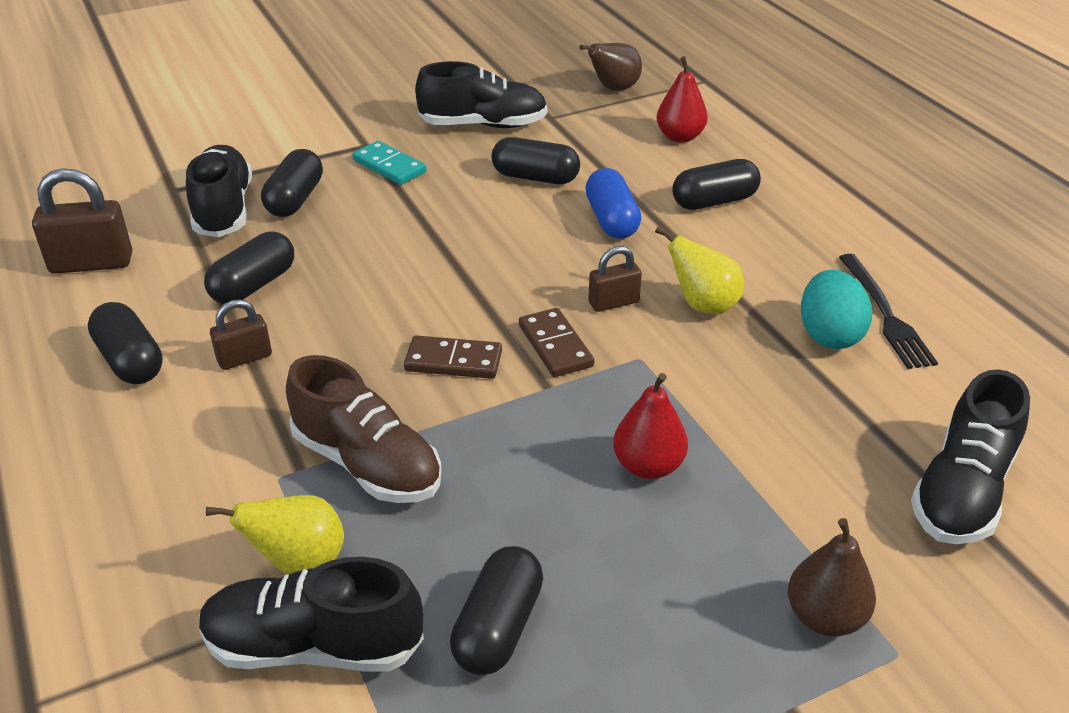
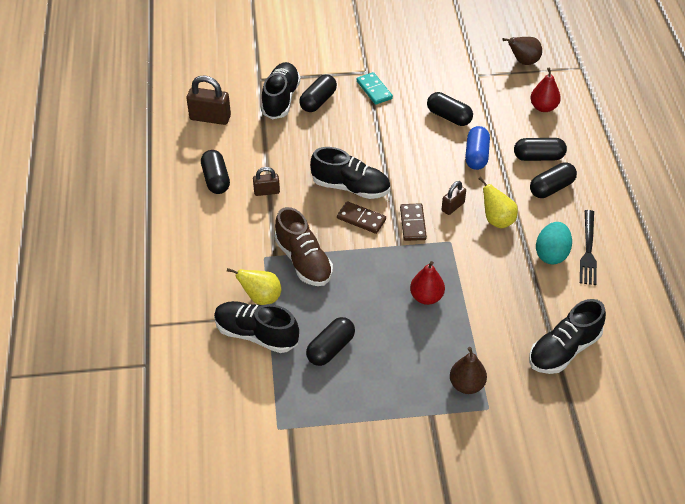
camera: 20 degrees right, 10 degrees up
black capsule [204,232,294,304] -> black capsule moved to [530,162,577,198]
black shoe [415,61,547,128] -> black shoe moved to [310,147,390,199]
brown padlock [588,246,642,312] -> brown padlock turned 45 degrees counterclockwise [442,181,466,215]

